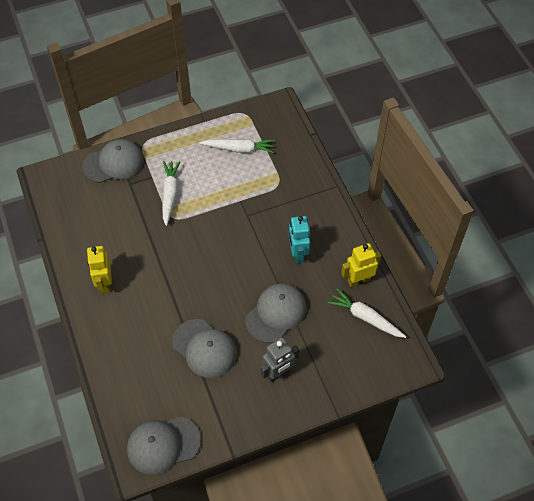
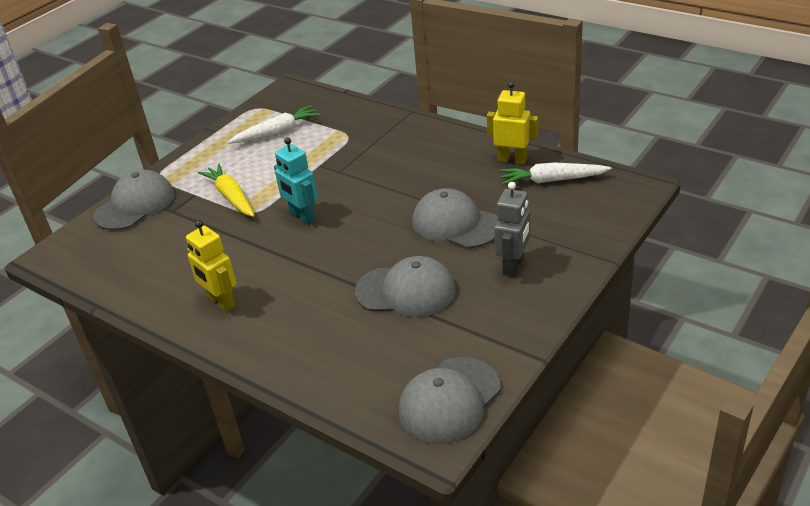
camera: 30 degrees left, 20 degrees down
white carrot [162,161,181,226] -> yellow carrot [198,164,255,217]
grey cap [245,283,306,343] -> grey cap turned 60 degrees counterclockwise [412,188,498,248]
turquoise robot [289,216,310,263] -> turquoise robot moved to [274,137,318,224]
yellow robot [341,243,381,287] -> yellow robot turned 75 degrees clockwise [487,81,538,164]

